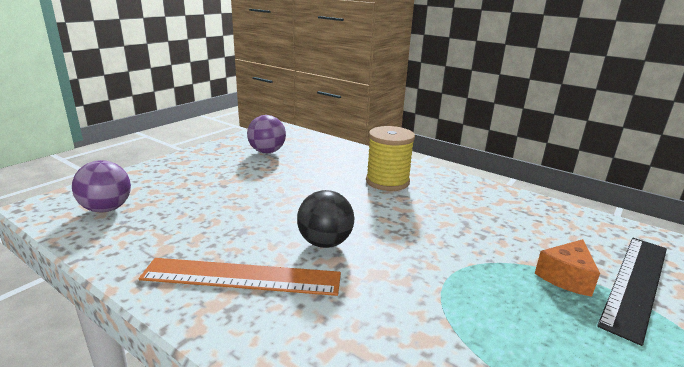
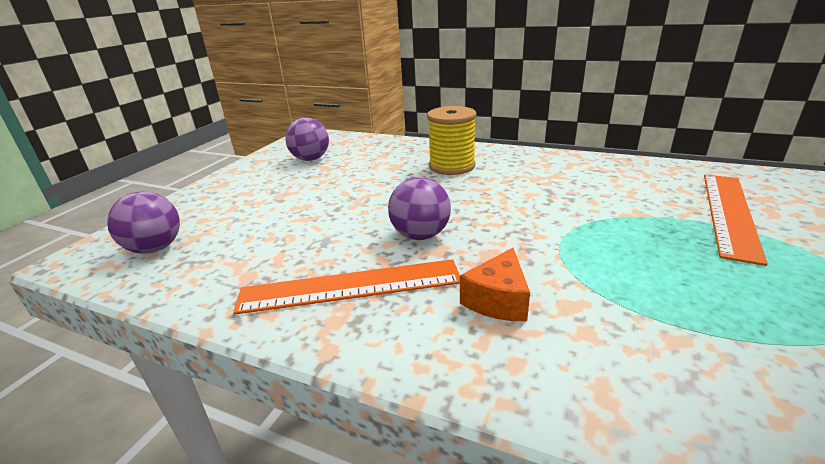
camera: 10 degrees left, 5 degrees up
black ball [297,190,354,248] -> purple ball [388,177,451,240]
orange cheese [535,239,600,297] -> orange cheese moved to [460,248,530,321]
black ruler [597,238,667,346] -> orange ruler [704,174,768,266]

